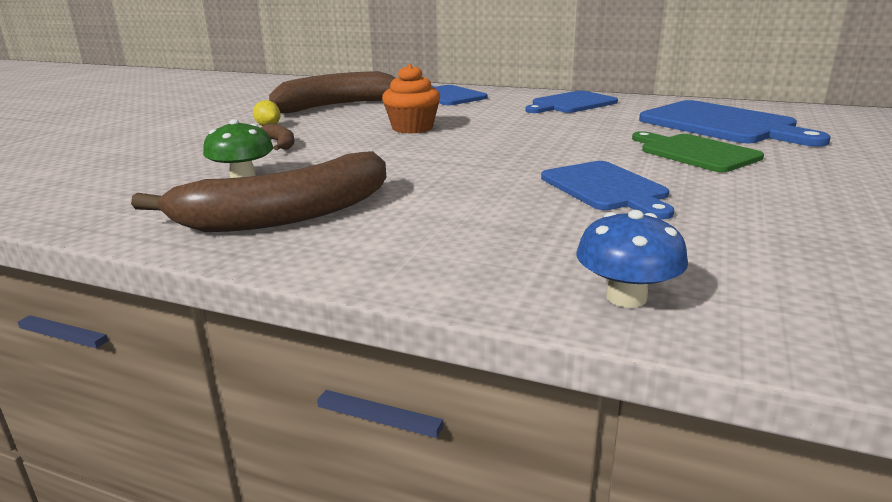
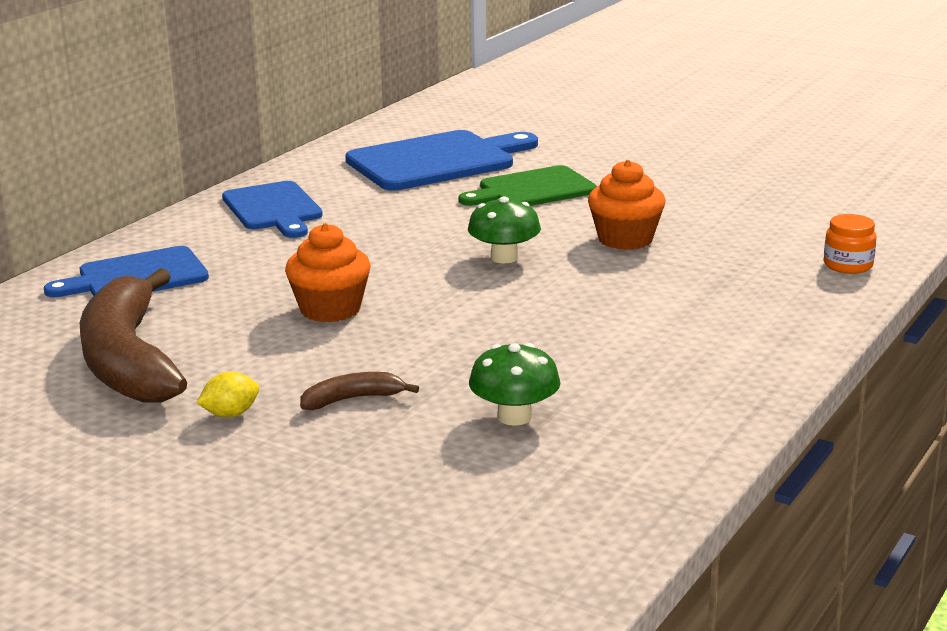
camera: 80 degrees left, 0 degrees up
brown banana [131,151,386,232] -> none
blue cutting board [541,161,674,220] -> orange cupcake [588,160,665,250]
blue mushroom [577,210,688,308] -> orange jar [824,214,877,274]
none -> green mushroom [468,196,541,263]

